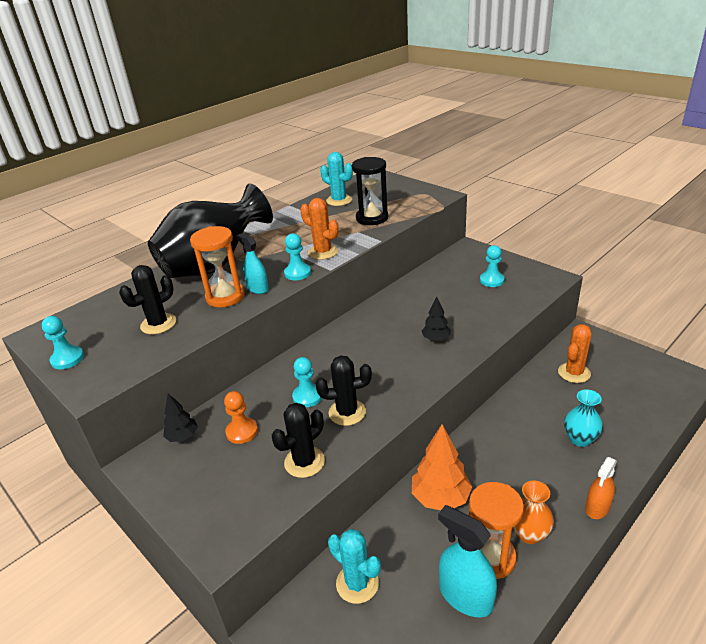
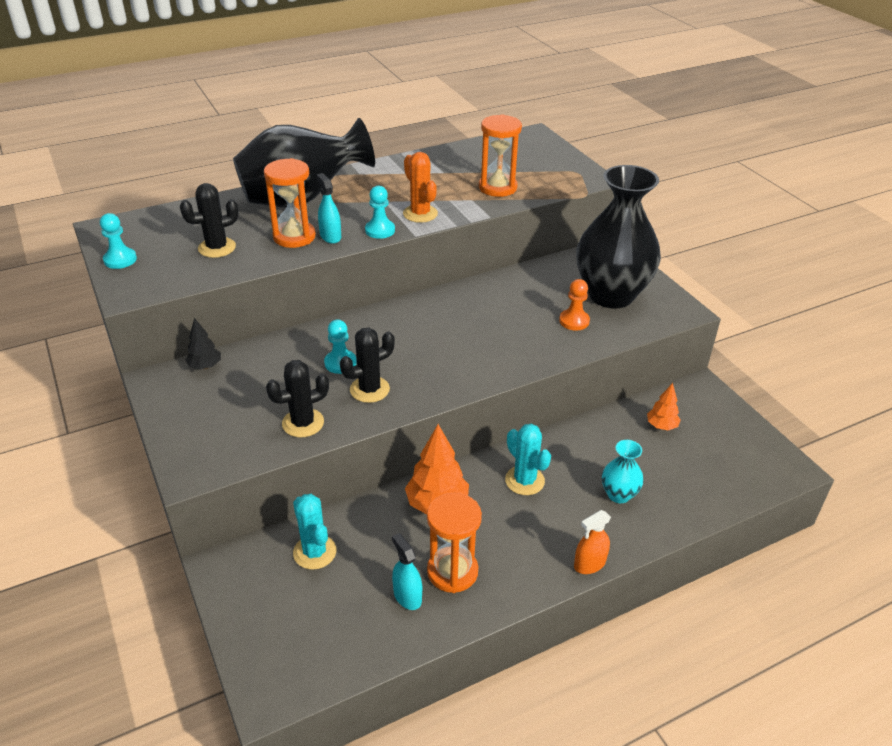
camera: 15 degrees right, 5 degrees up
orange pawn [224,391,258,444] -> orange pawn moved to [559,279,590,331]
black cactus [315,355,372,426] -> black cactus turned 45 degrees counterclockwise [340,328,395,403]
turquoise cactus [320,152,353,206] -> turquoise cactus moved to [505,424,551,495]
black hourglass [352,157,388,225] -> orange hourglass [479,114,522,197]
black tree [422,297,451,341] -> none
turquoise spray bottle [438,505,497,617] -> turquoise spray bottle [392,533,422,610], size x0.64
turquoise pawn [480,245,504,287] -> black vase [576,165,661,309]
orange vase [512,480,554,544] -> none
orange cactus [558,324,591,383] -> orange tree [647,383,681,430]

